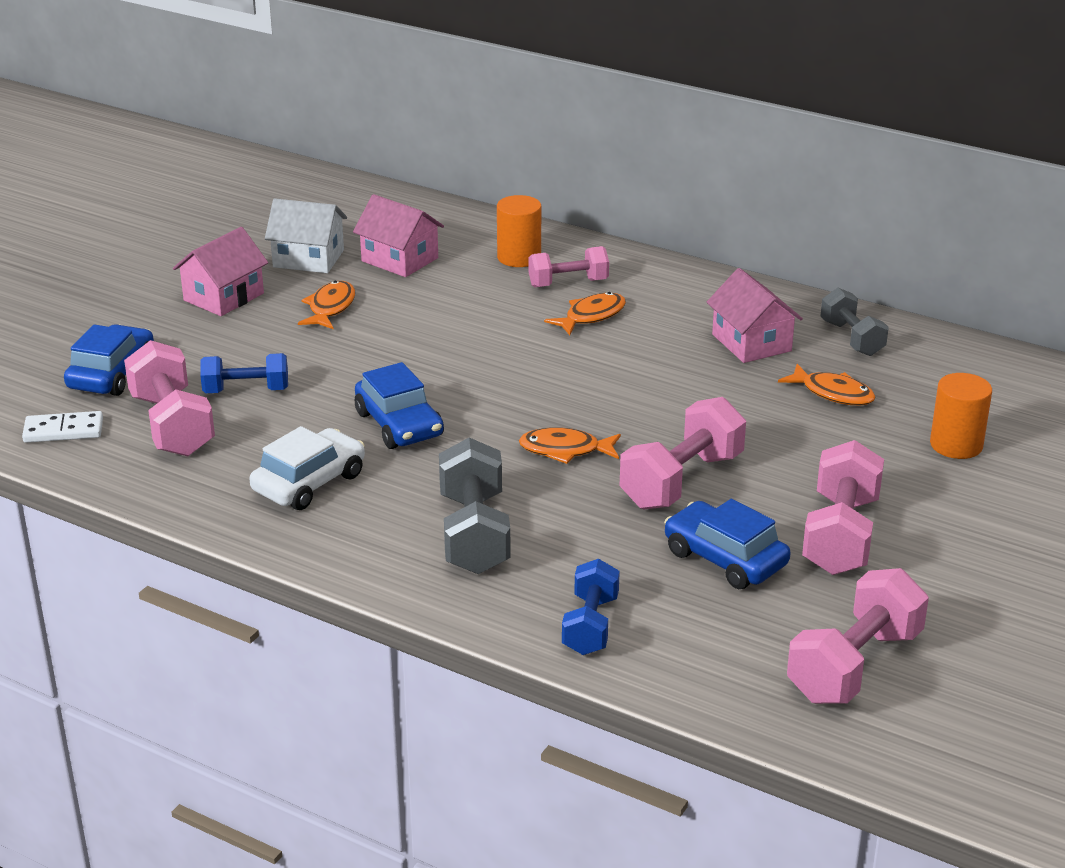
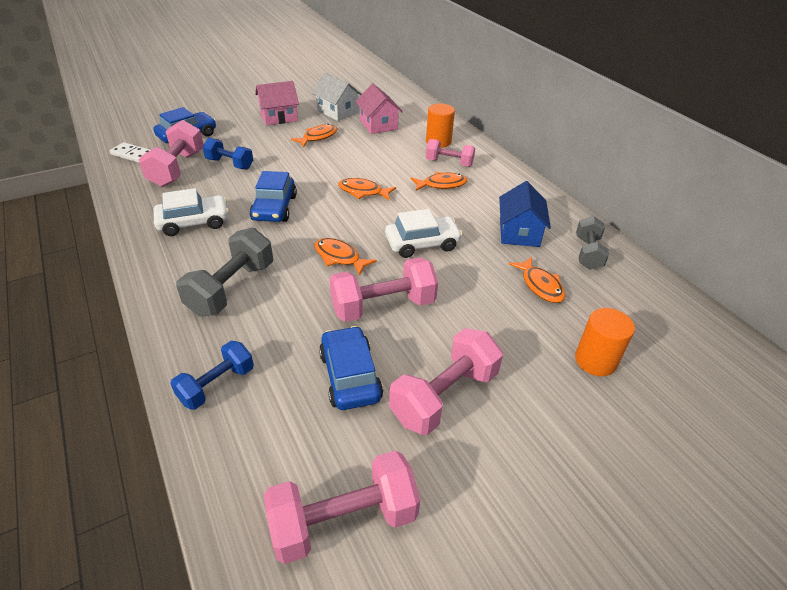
camera: 30 degrees right, 10 degrees up
pink house [706,268,803,363] -> blue house [499,181,551,247]
none -> orange fish [338,178,396,200]
none -> white car [385,209,463,258]

